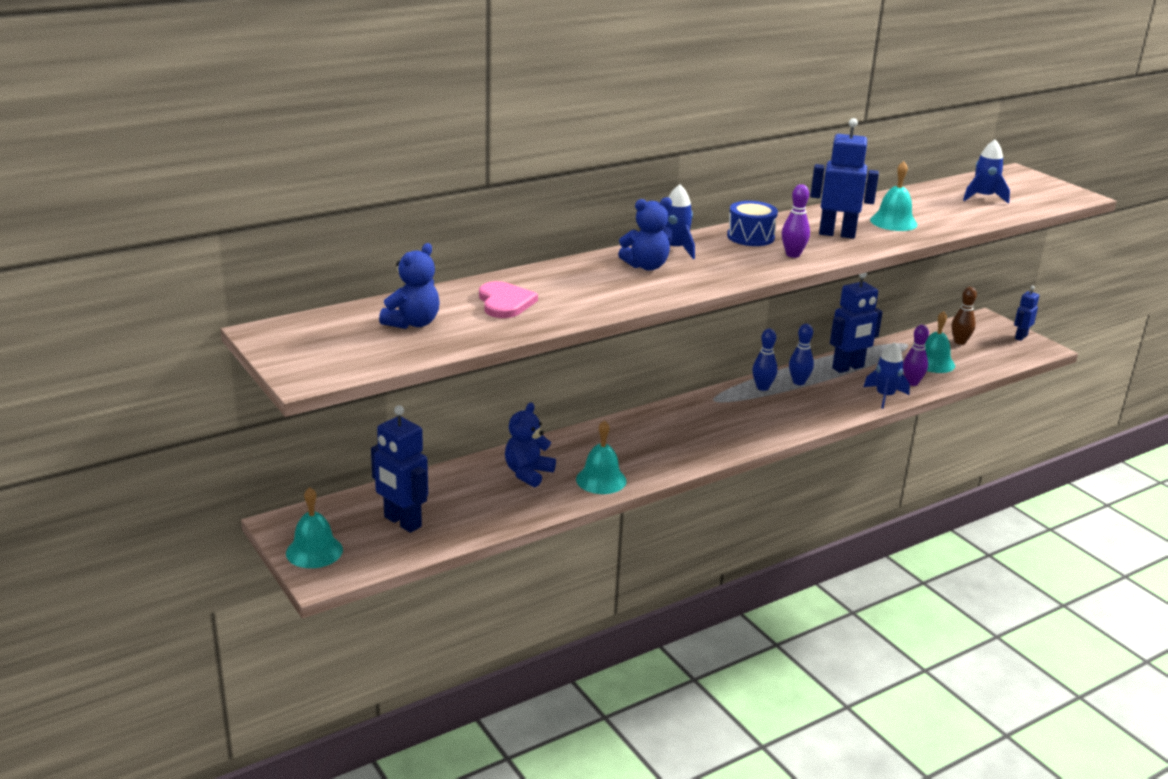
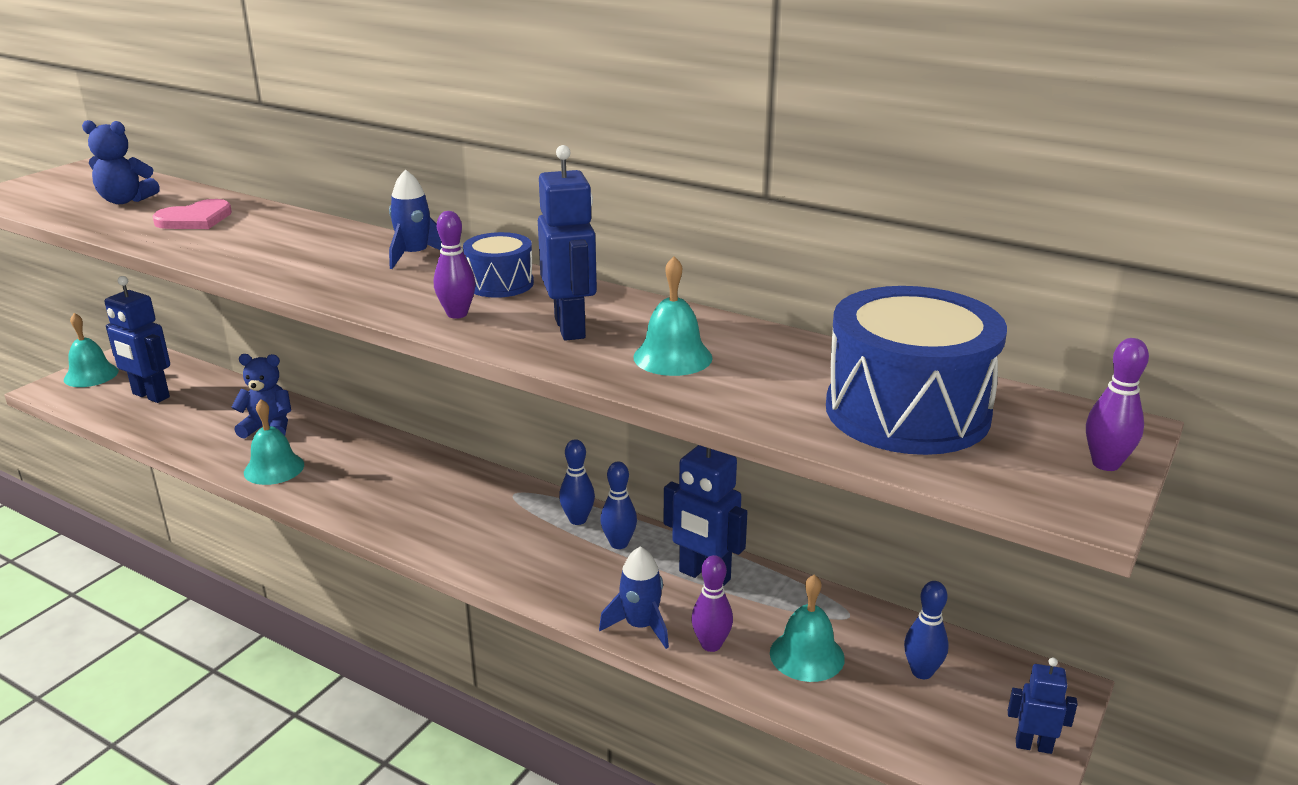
camera: 65 degrees right, 0 degrees up
blue robot [371,405,428,533] -> blue robot turned 75 degrees counterclockwise [105,276,170,403]
blue teddy bear [618,197,672,271] -> none
brown bowling pin [952,287,977,345] -> blue bowling pin [904,581,949,679]
blue rocket [963,139,1010,204] -> blue drum [826,286,1007,455]
none -> purple bowling pin [1086,338,1149,471]

